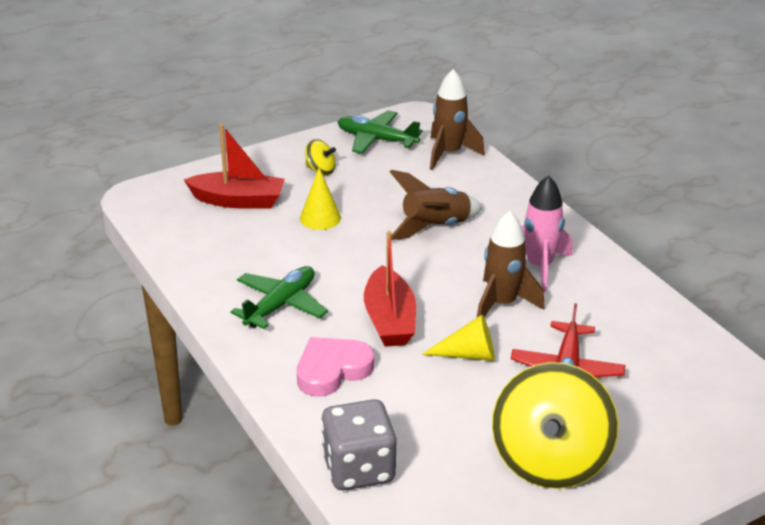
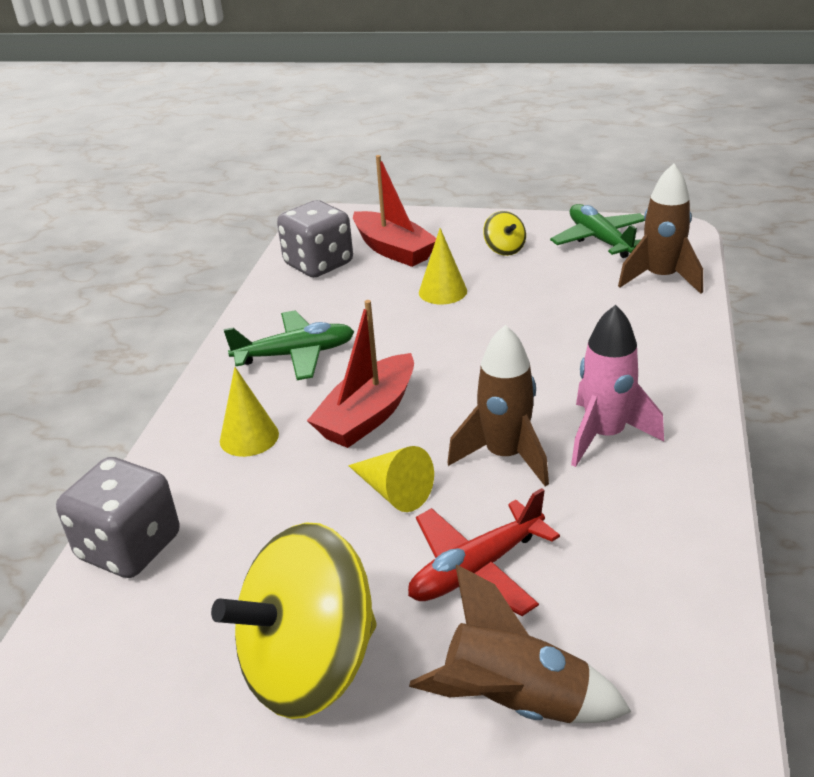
camera: 45 degrees right, 0 degrees up
pink heart [297,337,374,396] -> yellow cone [220,367,279,457]
brown rocket [389,170,482,240] -> brown rocket moved to [409,565,631,723]
none -> grey dice [277,200,353,277]

